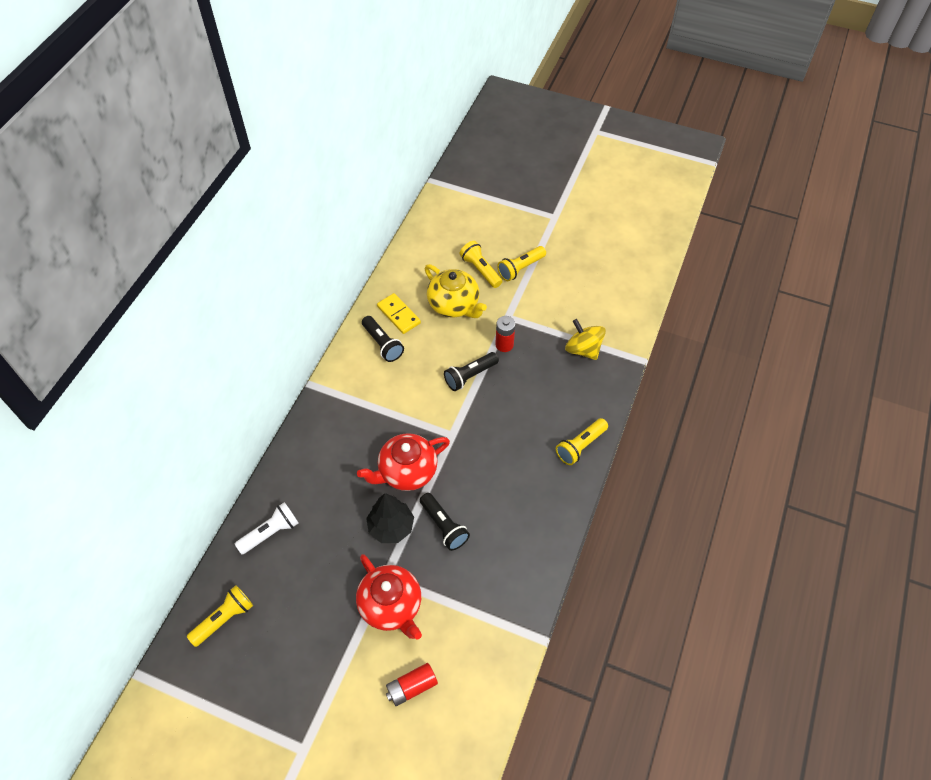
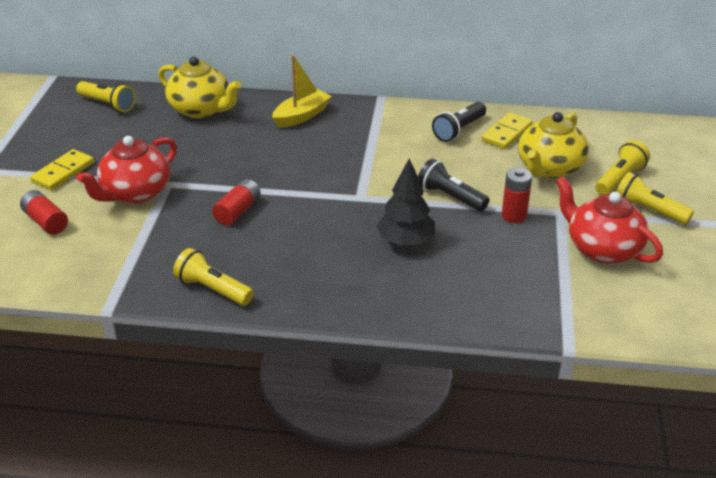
camera: 75 degrees right, 20 degrees down
white flashlight [235,502,298,554] -> yellow teapot [158,57,241,118]
red teapot [357,433,450,491] -> red teapot moved to [556,177,663,264]
black tree [366,493,414,543] -> black tree moved to [377,159,435,246]
black flashlight [420,493,470,551] -> red battery [212,179,261,226]
yellow flashlight [556,418,608,465] -> yellow flashlight moved to [173,248,254,306]
yellow spinning top [565,319,606,360] -> none
none -> yellow domino [30,149,94,190]
none -> yellow boat [272,55,332,128]

